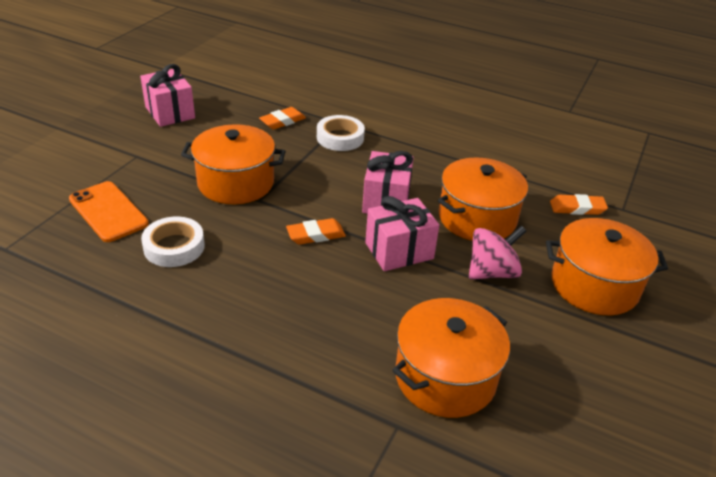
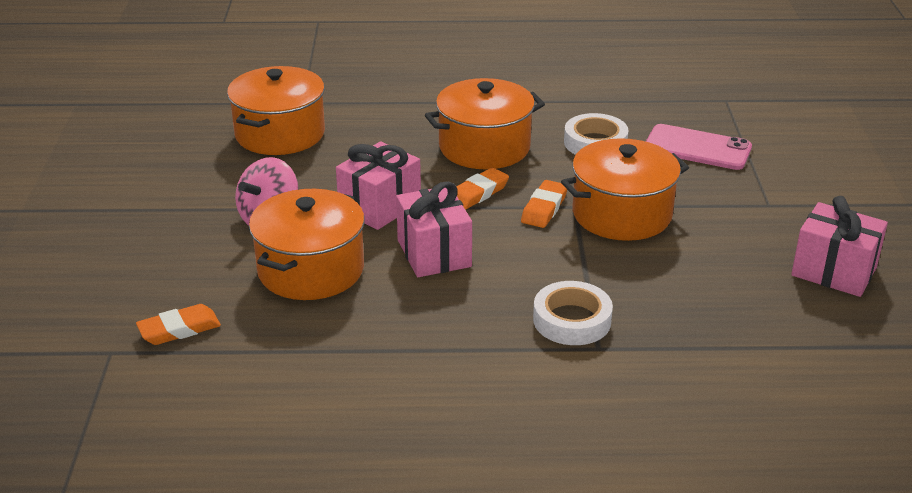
camera: 155 degrees right, 5 degrees down
orange phone [69,181,149,242] -> pink phone [646,124,752,170]
orange eraser [259,107,306,130] -> orange eraser moved to [521,180,567,228]
orange pot [546,218,668,315] -> orange pot moved to [425,78,545,169]

